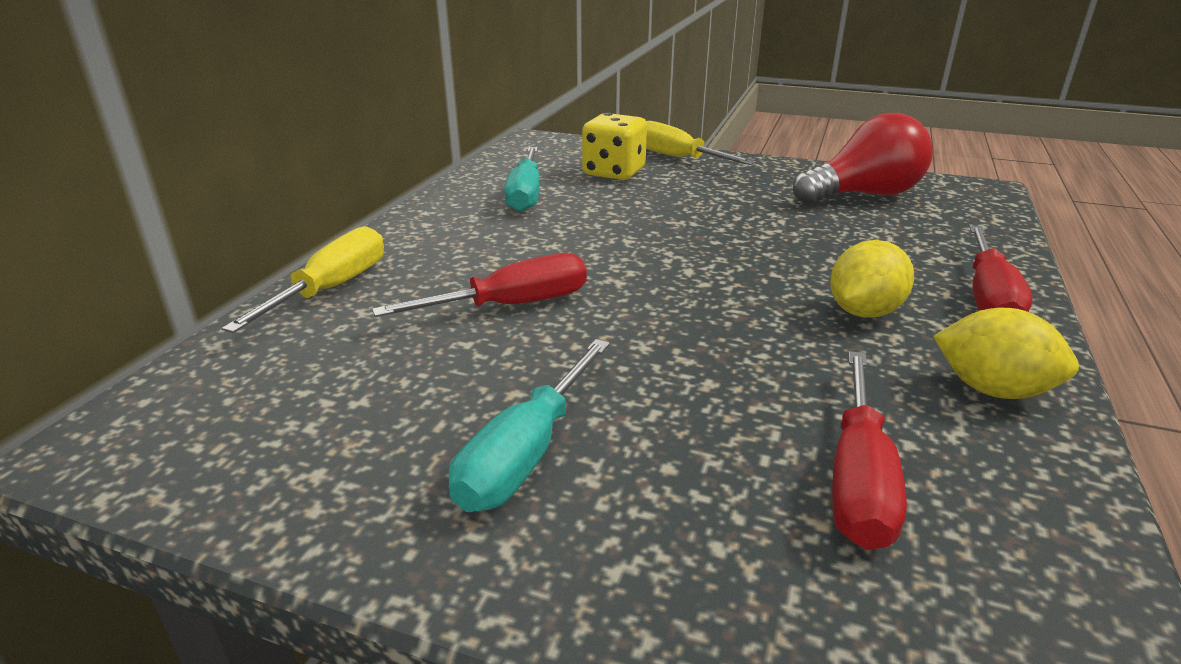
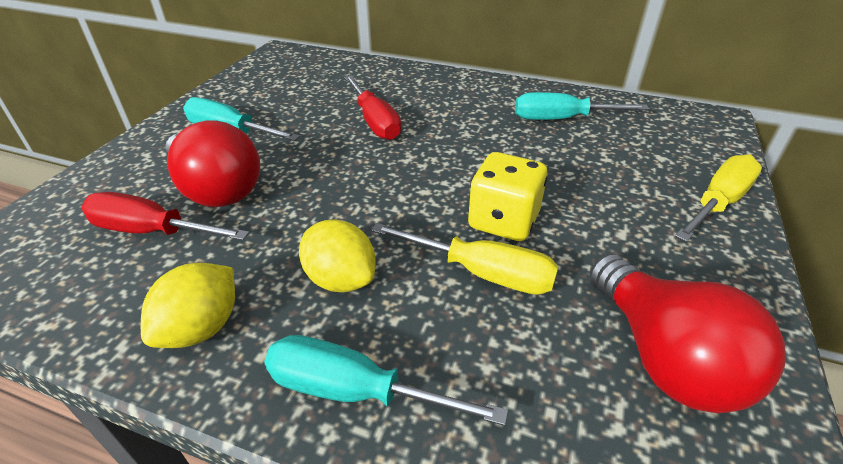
camera: 90 degrees right, 10 degrees up
yellow screwdriver [222,226,384,333] -> yellow screwdriver moved to [371,223,558,295]
yellow dice [582,113,647,180] -> yellow dice moved to [468,152,548,241]
red screwdriver [969,225,1033,312] -> turquoise screwdriver [264,335,508,426]
none -> red light bulb [165,120,260,207]

